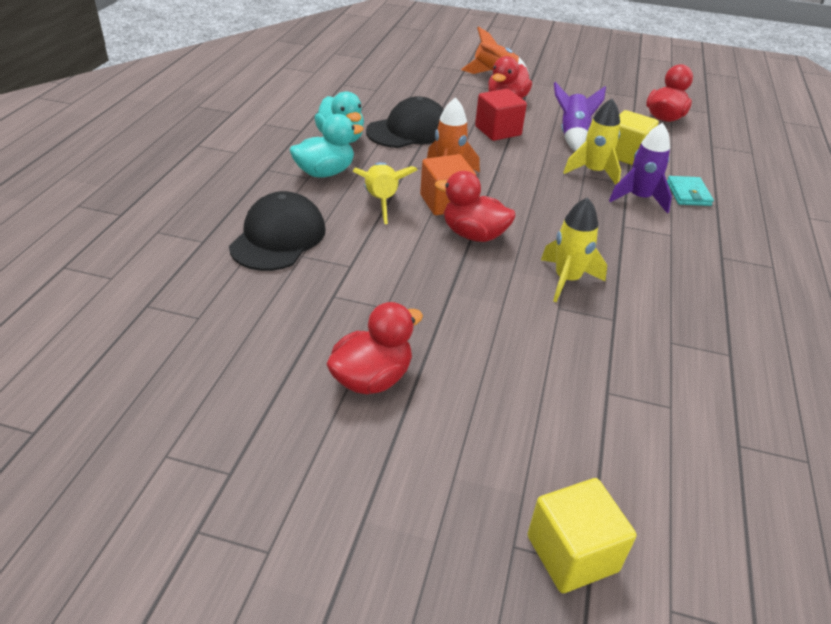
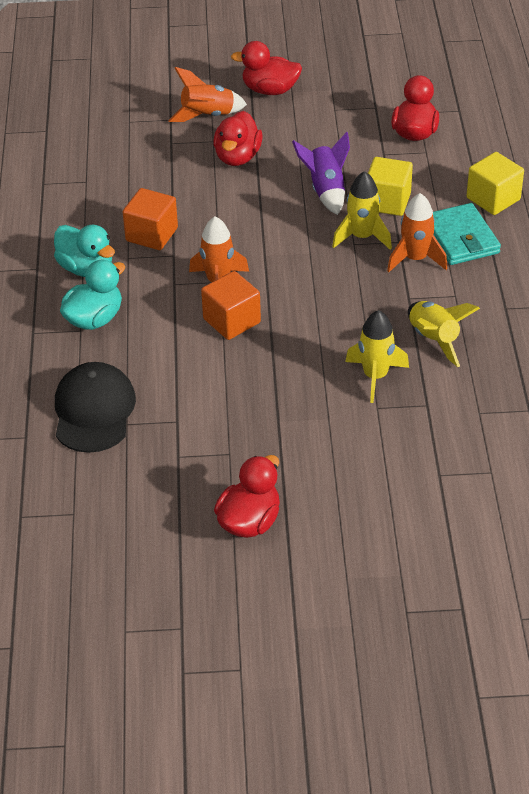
camera: 15 degrees left, 5 degrees up
yellow rocket [352,162,417,224] -> yellow rocket moved to [408,301,480,367]
black cap [366,97,444,148] -> orange cube [123,188,178,250]
red duck [435,171,516,242] -> red duck moved to [231,41,302,95]
red cube [475,89,527,141] -> none
yellow cube [528,478,636,593] -> yellow cube moved to [466,152,524,215]
purple rocket [609,123,672,214] -> orange rocket [387,193,447,272]
turquoise wallet [667,176,714,206] -> turquoise wallet [433,203,501,265], size x1.57

